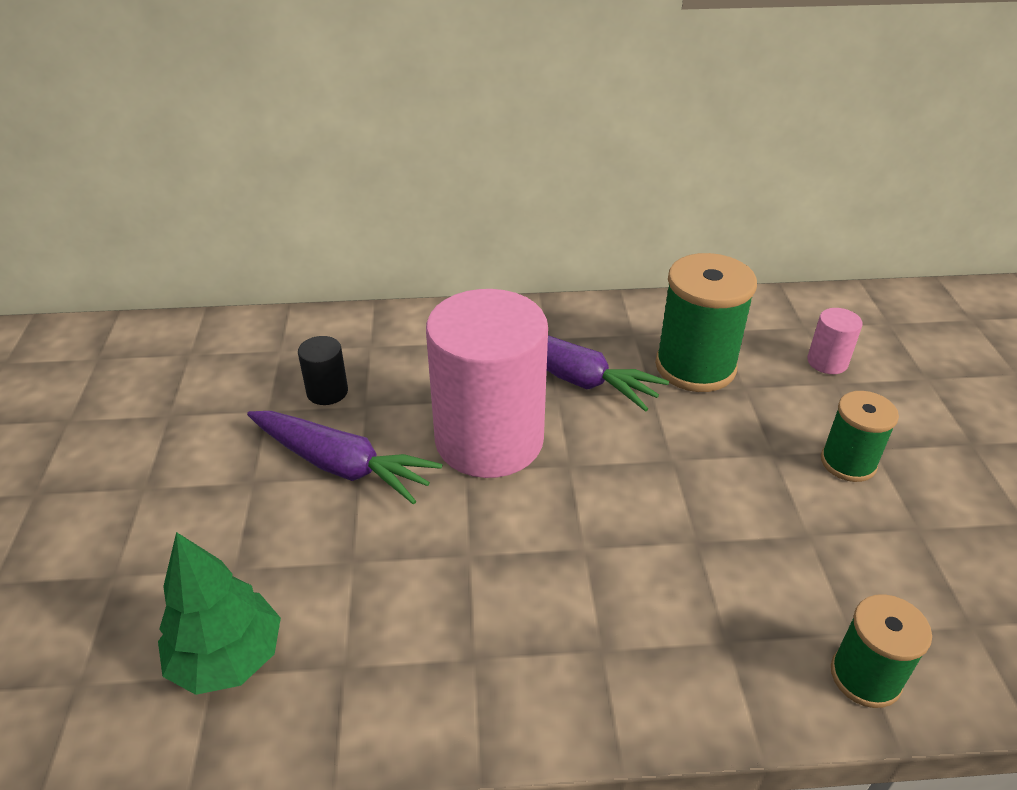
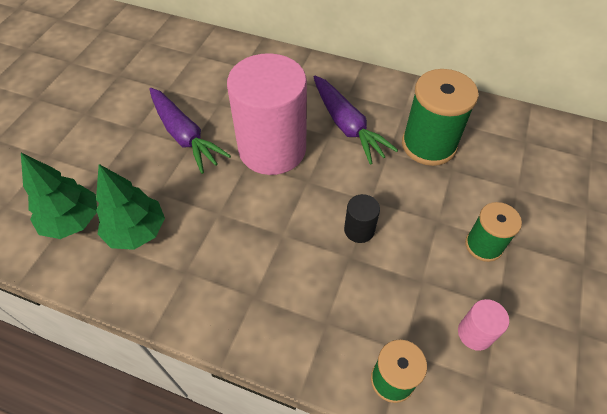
camera: 25 degrees right, 15 degrees up
black cylinder [298,336,348,405] -> black cylinder moved to [344,194,380,243]
pink cylinder [807,308,863,374] -> pink cylinder moved to [458,299,509,351]
none -> green tree [96,164,165,250]

